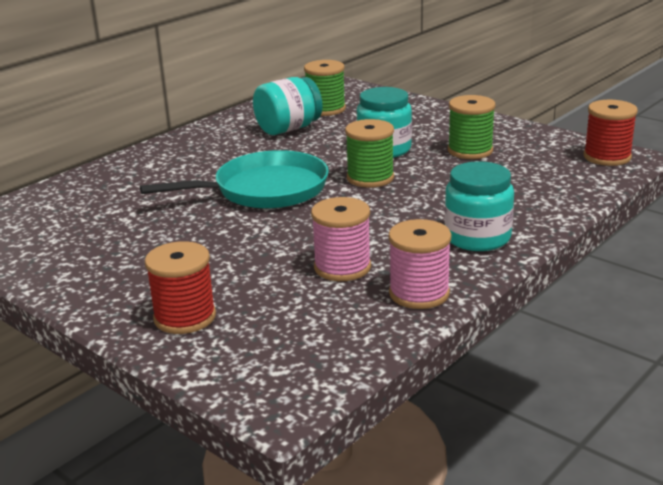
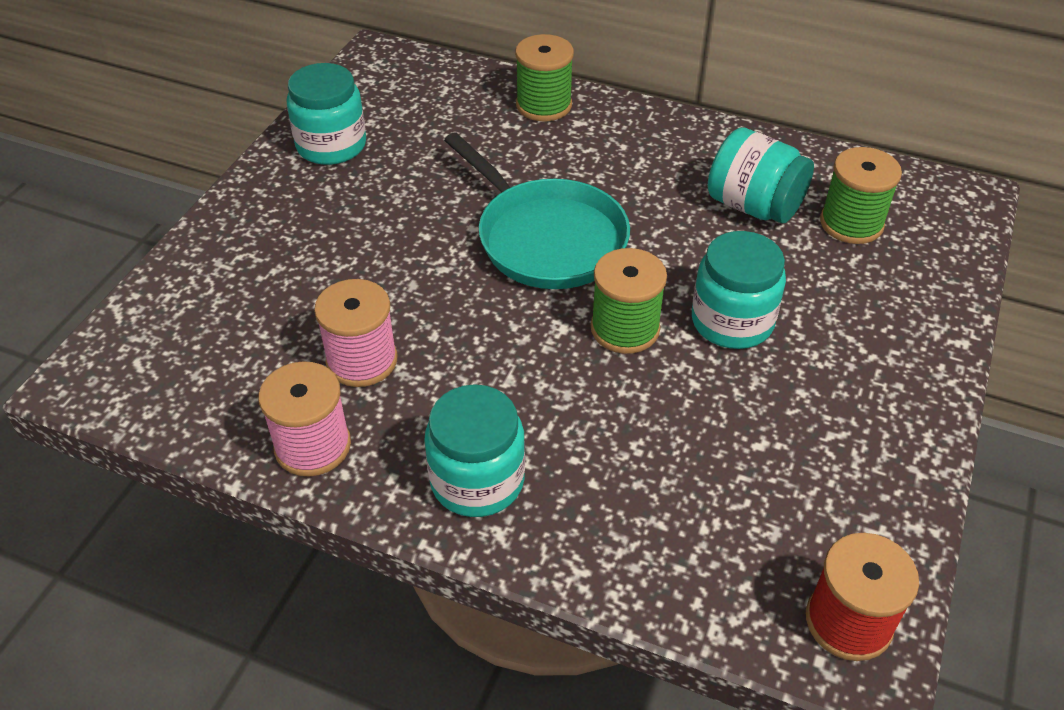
camera: 70 degrees right, 20 degrees up
red spool [145,241,216,334] -> none
green spool [448,95,496,159] -> green spool moved to [515,34,574,121]
none -> turquoise jar [287,63,366,165]

